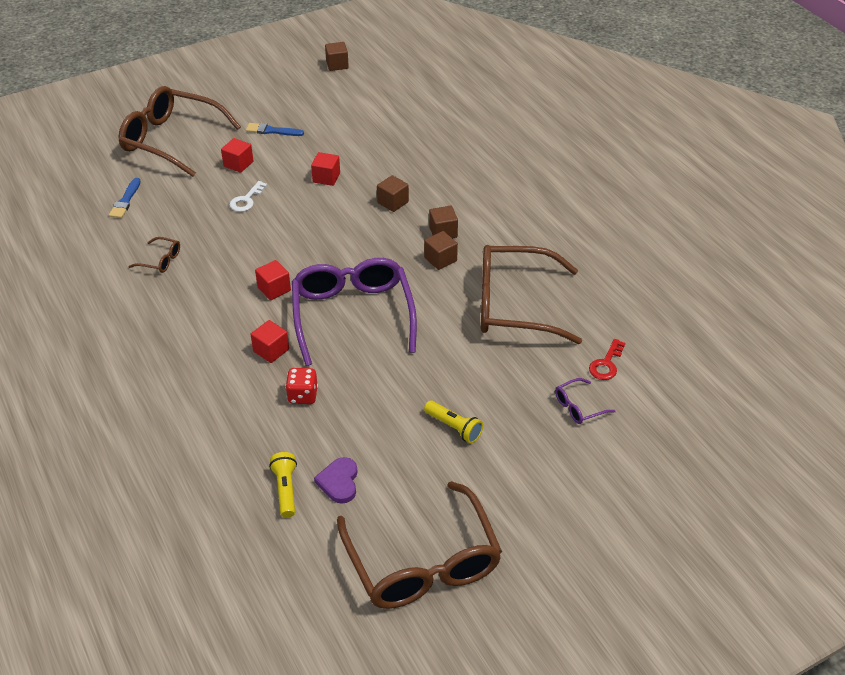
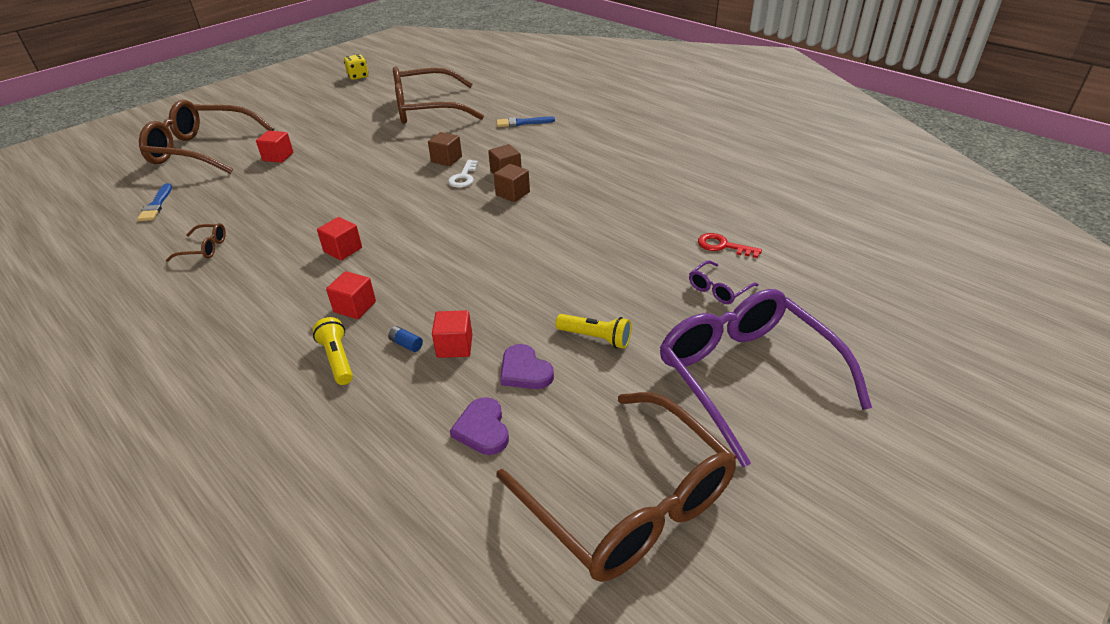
camera: 15 degrees left, 5 degrees down
white key [230,181,267,212] -> white key moved to [448,160,478,188]
blue brush [246,123,304,136] -> blue brush moved to [497,117,555,127]
yellow flashlight [269,452,297,518] -> yellow flashlight moved to [313,317,353,385]
red dice [285,368,318,404] -> blue battery [388,326,423,352]
purple glasses [292,258,417,366] -> purple glasses moved to [660,289,872,467]
red cube [311,152,340,186] -> red cube moved to [432,310,472,358]
brown cube [325,42,349,71] -> yellow dice [344,54,368,80]
brown glasses [481,245,582,344] -> brown glasses moved to [393,66,484,124]
red key [589,339,625,380] -> red key turned 105 degrees clockwise [698,233,762,258]
none -> purple heart [500,344,554,389]

